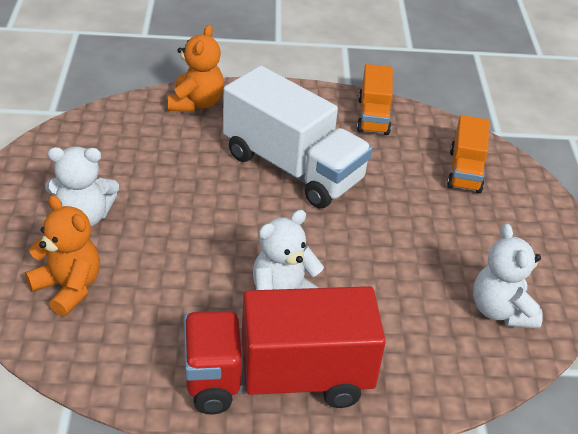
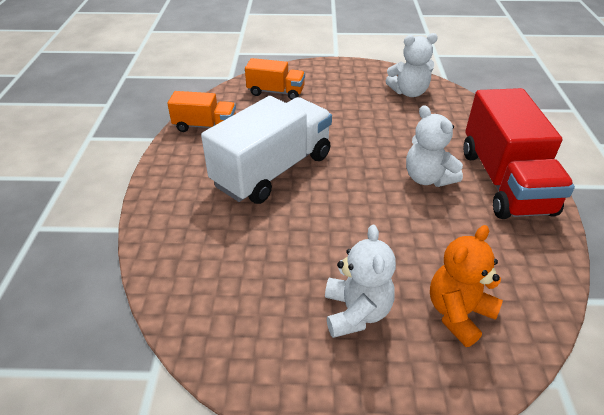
camera: 85 degrees left, 0 degrees up
orange teddy bear [168,25,224,112] -> none

